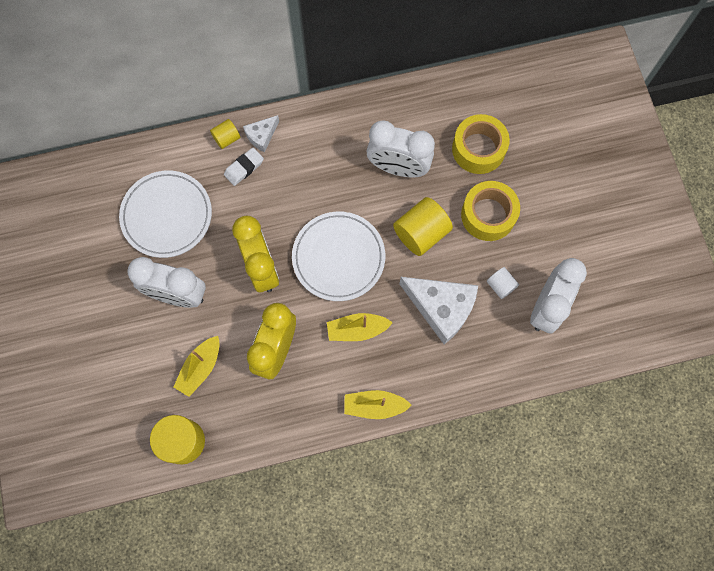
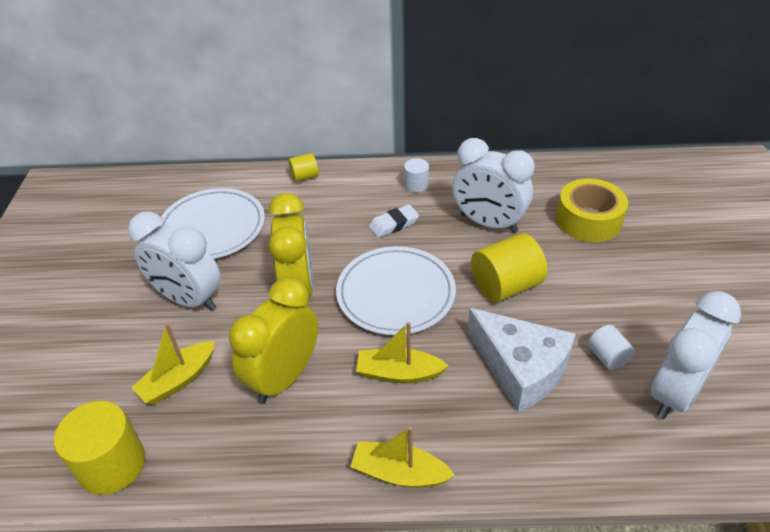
camera: 15 degrees right, 30 degrees down
white eraser [224,147,264,186] -> white eraser moved to [369,205,419,238]
white cheese [243,115,279,152] -> none
yellow tape [461,181,520,241] -> none
none -> white cylinder [404,158,429,193]

